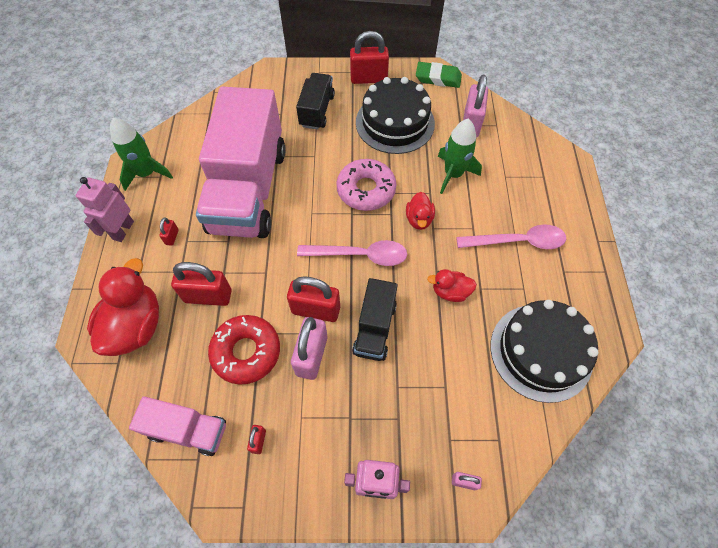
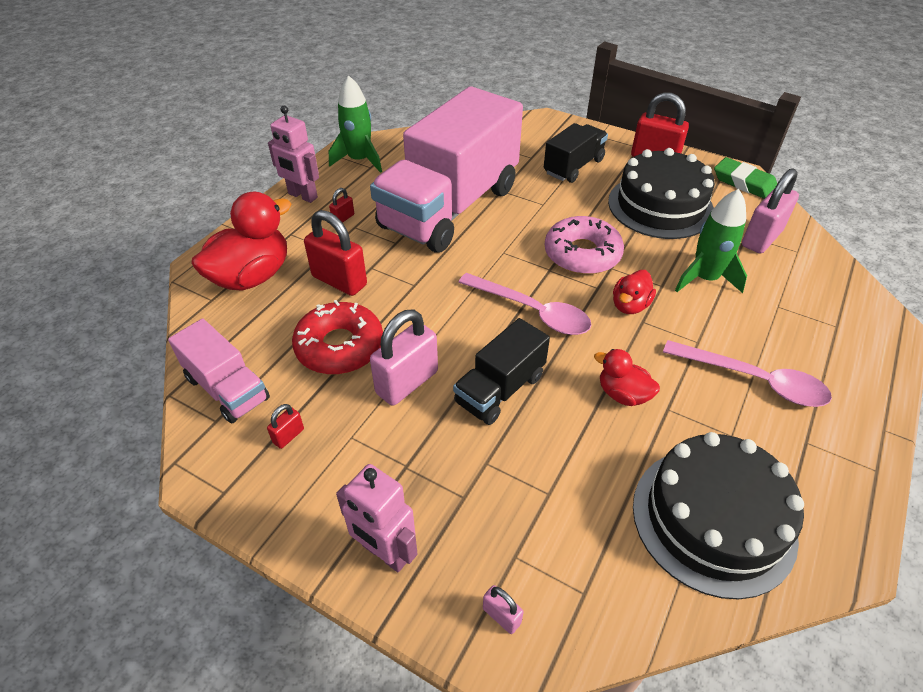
camera: 30 degrees right, 15 degrees down
pink robot [76,177,134,242] -> pink robot turned 105 degrees counterclockwise [268,106,319,203]
red padlock [287,276,340,322] -> none

